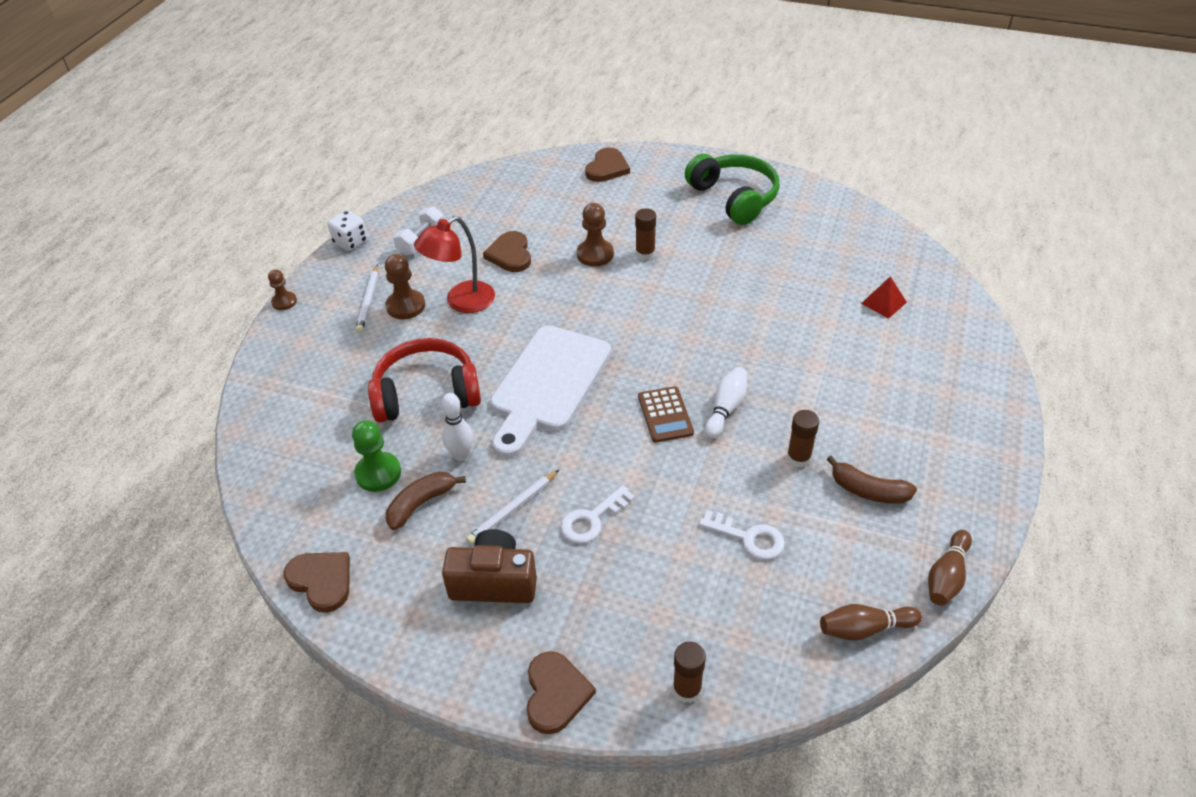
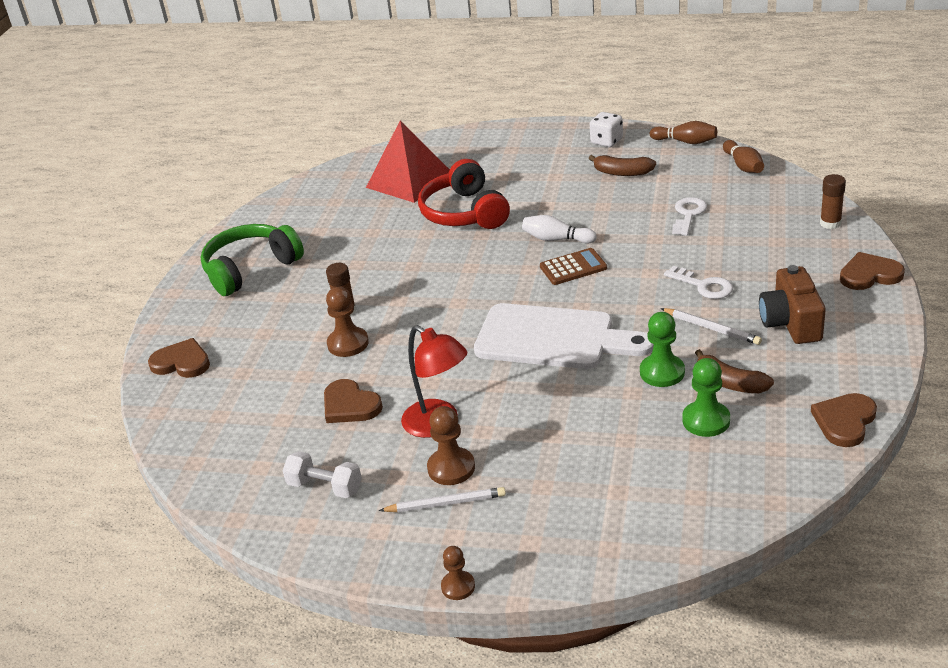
camera: 95 degrees left, 10 degrees down
white dice [328,210,368,251] -> white dice moved to [590,112,623,147]
red headphones [368,338,481,423] -> red headphones moved to [418,159,510,229]
white bowling pin [441,393,473,461] -> green pawn [640,312,685,387]
brown heart [483,231,531,272] -> brown heart turned 60 degrees clockwise [324,379,383,423]
brown glue stick [787,410,819,468] -> none
brown banana [826,455,917,504] -> brown banana turned 90 degrees clockwise [589,155,656,176]
red pyramid [861,276,907,319] -> red pyramid [366,120,450,203], size x2.21

